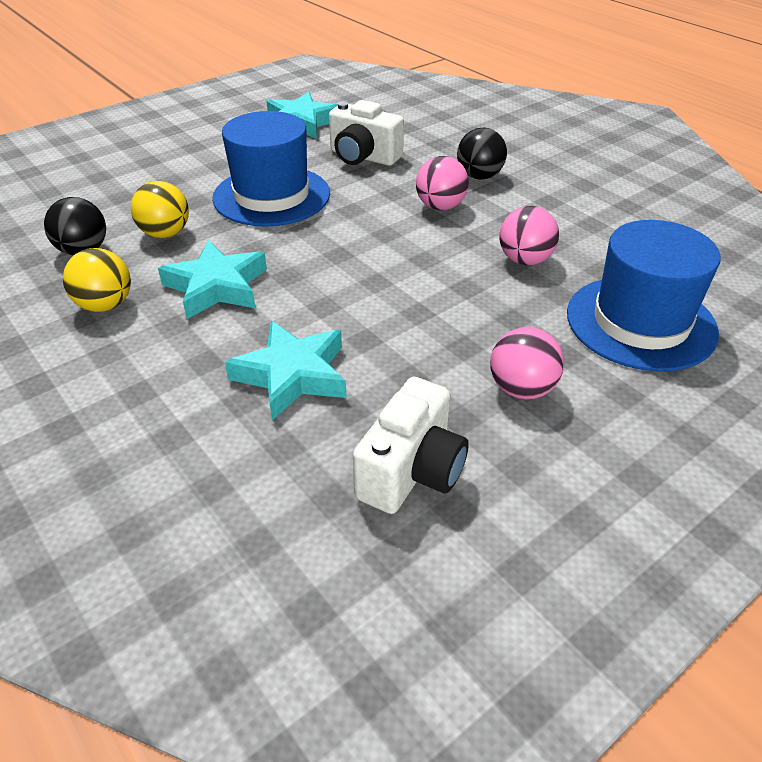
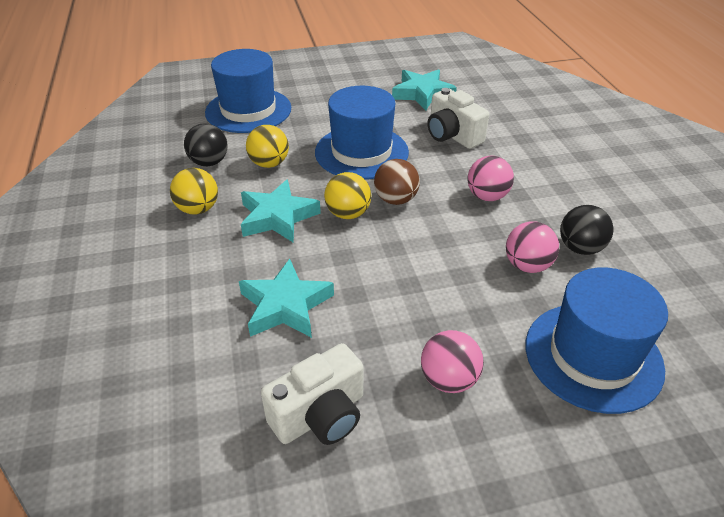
camera: 25 degrees right, 0 degrees up
black ball [457,128,507,179] -> black ball moved to [560,205,614,255]
none -> blue hat [205,49,291,133]
none -> yellow ball [324,172,371,219]
none -> brown ball [374,159,420,205]

